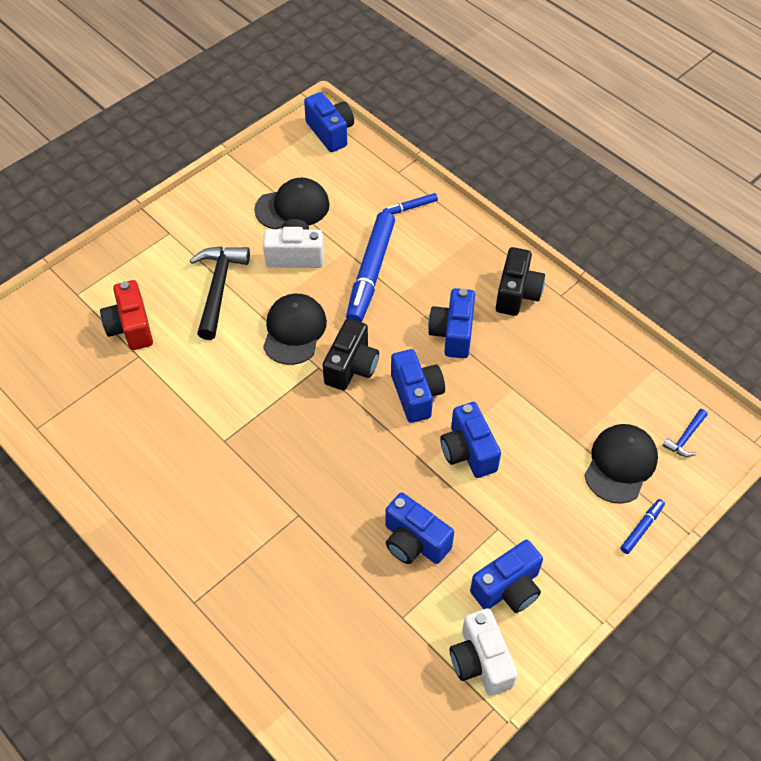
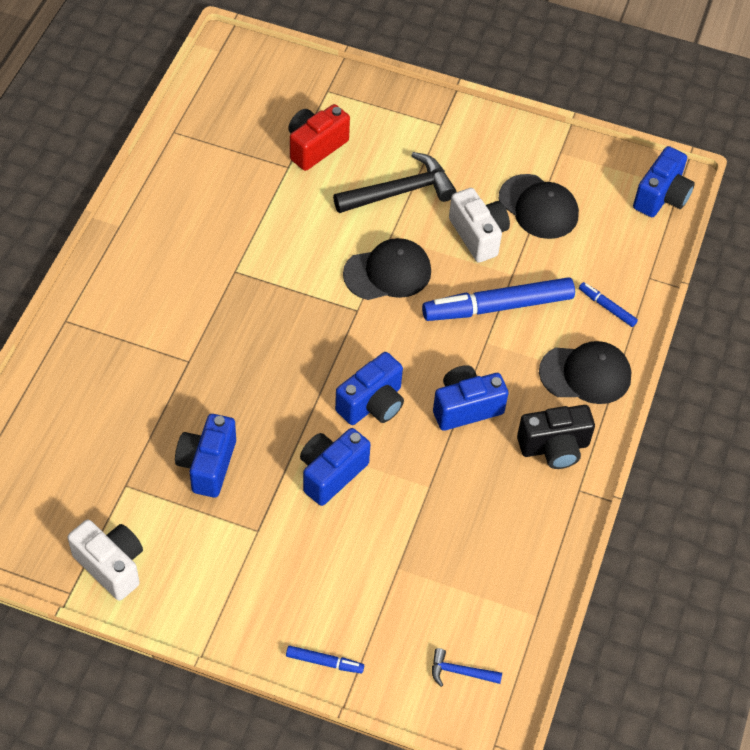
camera: 60 degrees right, 0 degrees up
black camera [323,318,379,390] -> none
white camera [450,608,518,696] -> white camera turned 90 degrees clockwise [67,520,143,601]
blue camera [470,540,543,613] -> none
black cap [584,424,658,504] -> black cap moved to [539,341,631,404]

